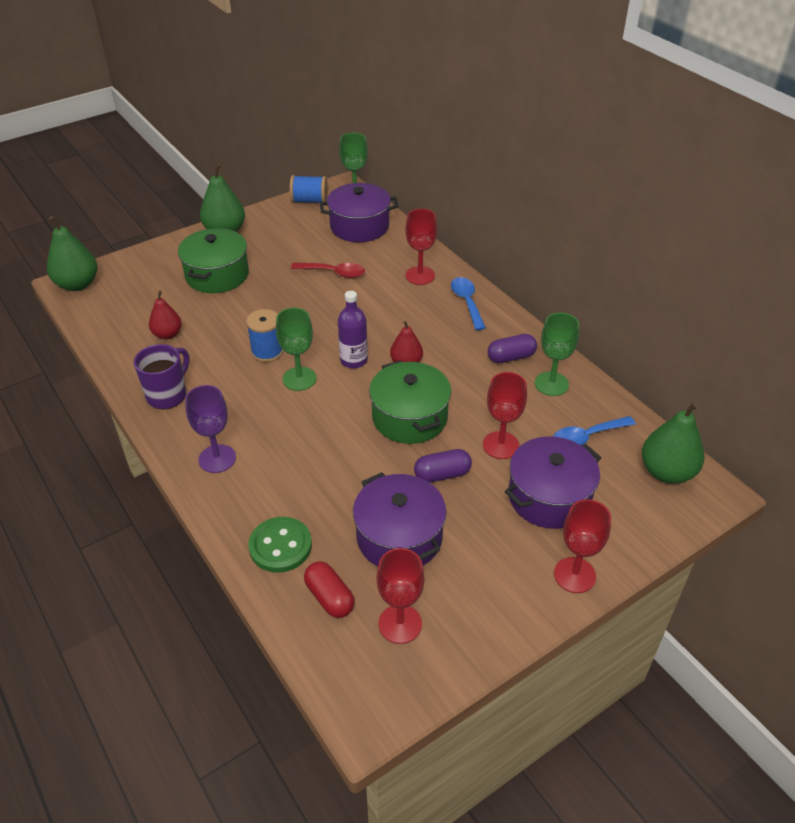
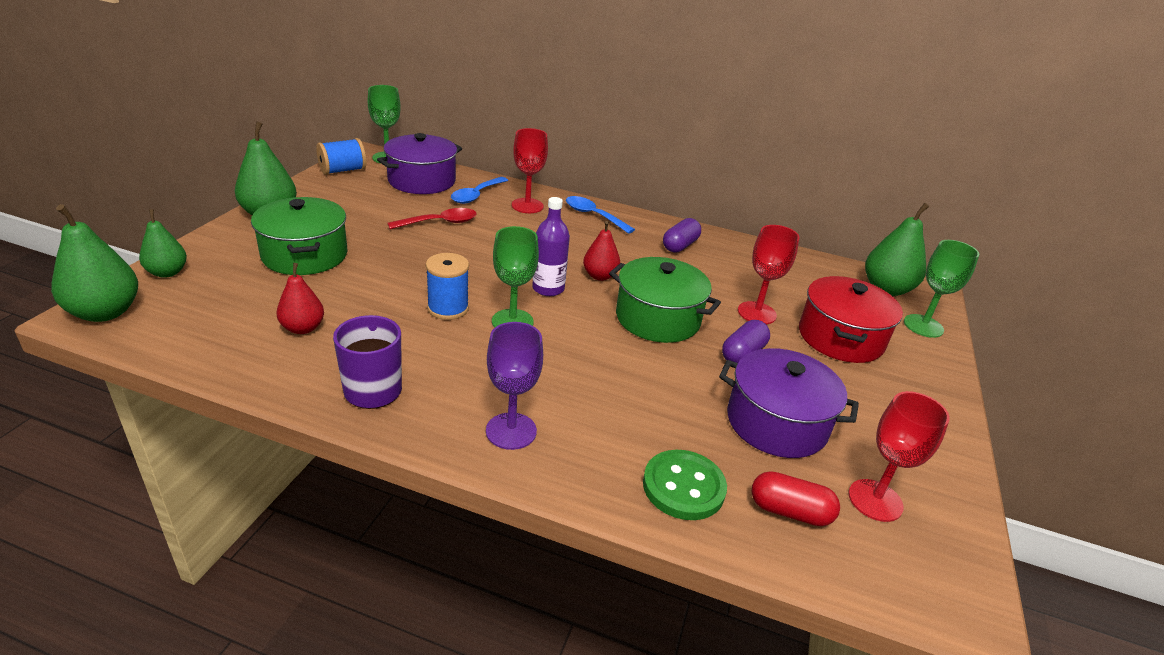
camera: 40 degrees left, 10 degrees down
purple pot [505,436,601,529] -> red pot [799,276,903,363]
green goblet [535,313,579,396] -> green goblet moved to [904,240,979,338]
blue spoon [553,416,636,445] -> blue spoon moved to [451,177,508,204]
red goblet [554,499,611,593] -> none
none -> green pear [139,209,187,278]

